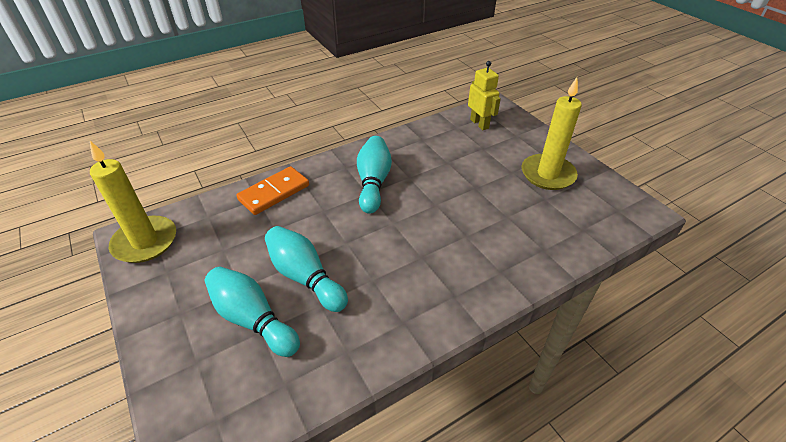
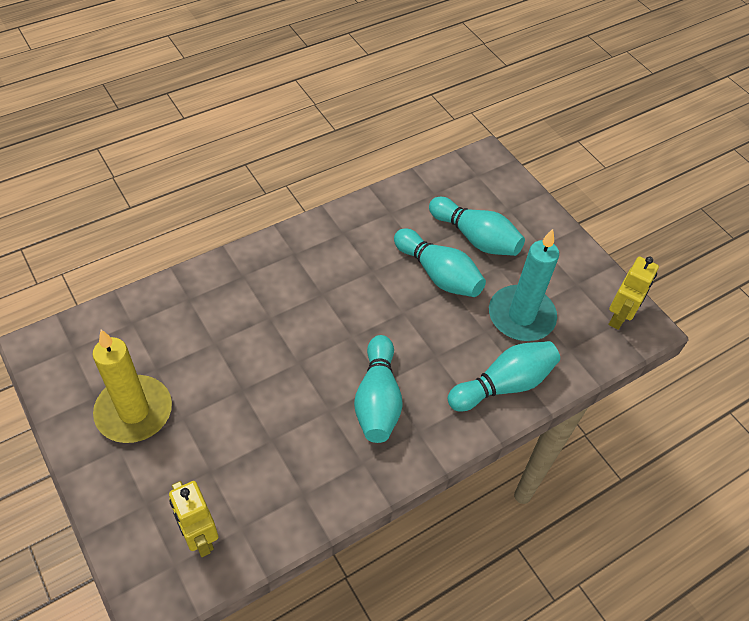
camera: 175 degrees right, 10 degrees up
yellow candle [90,141,176,263] -> yellow robot [608,256,659,330]
orange domino [236,166,309,215] -> turquoise bowling pin [447,341,560,411]
none -> turquoise candle [489,229,559,341]

